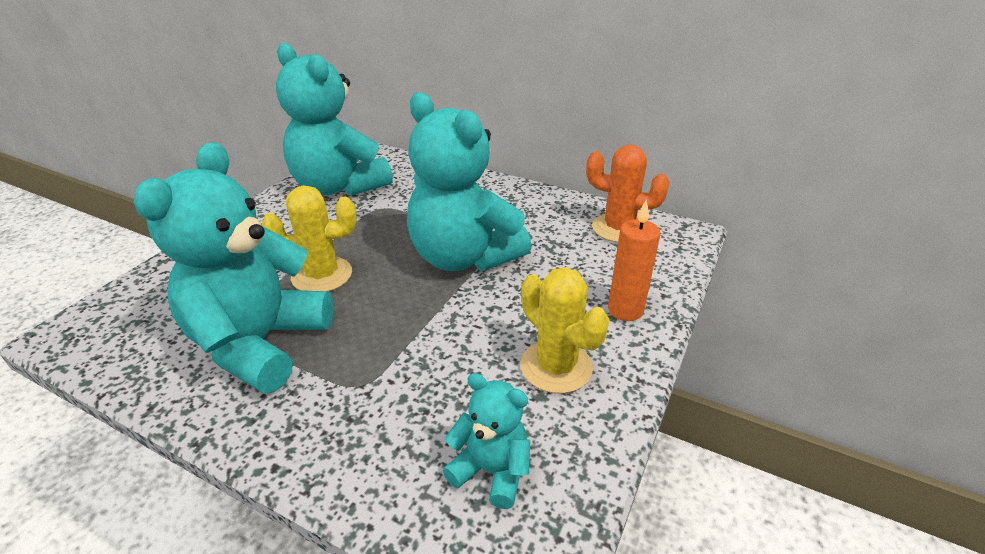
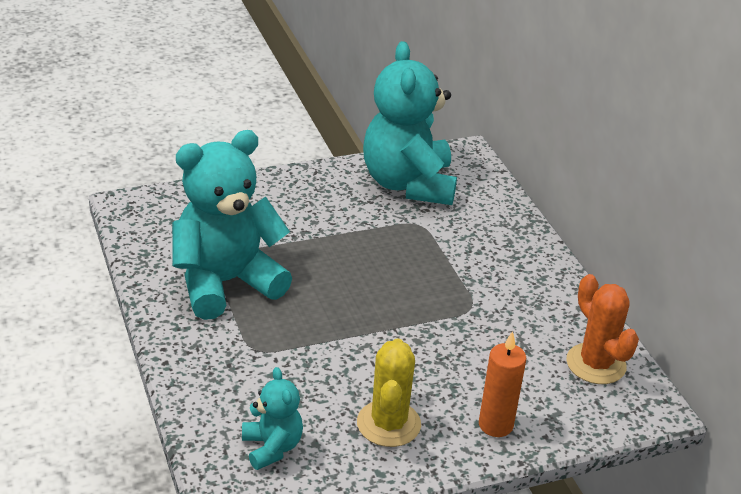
camera: 40 degrees right, 0 degrees up
yellow cactus [261,185,357,292] -> none
turquoise teddy bear [407,92,532,271] -> none

